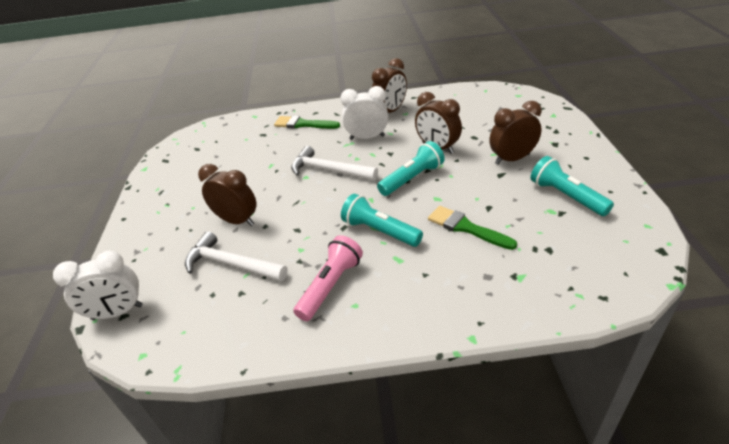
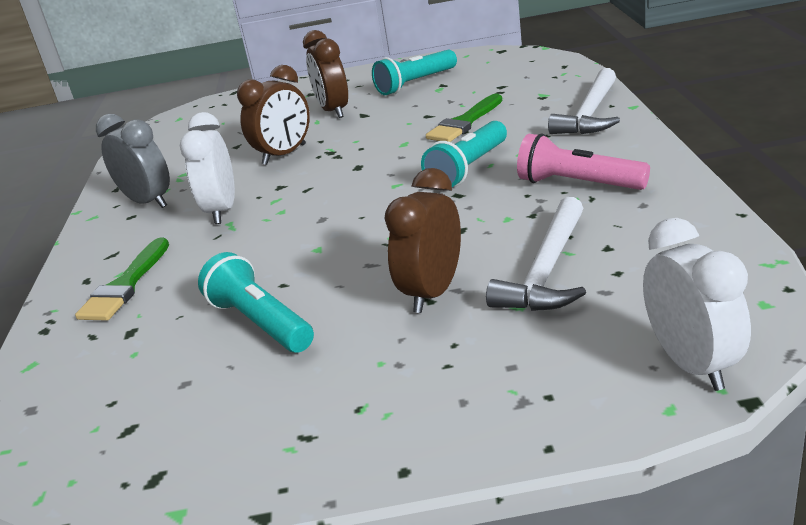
camera: 90 degrees left, 10 degrees down
white hammer [291,146,378,180] -> white hammer moved to [548,68,620,134]
brown clock [372,58,407,113] -> grey clock [96,114,170,208]
turquoise flashlight [377,141,445,196] -> turquoise flashlight moved to [198,252,314,353]

